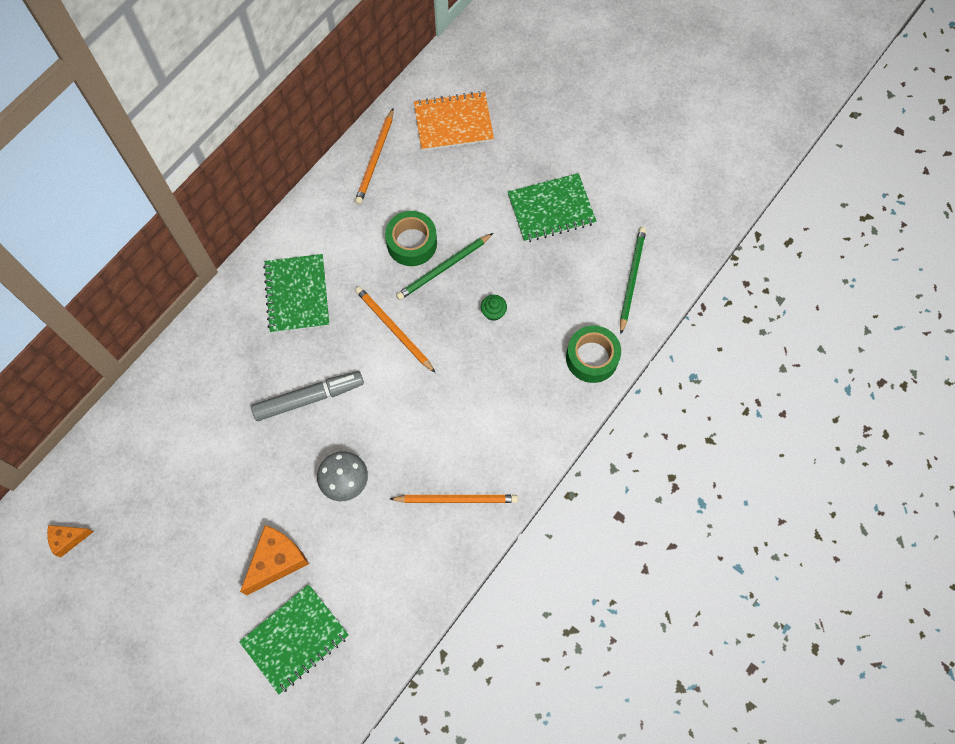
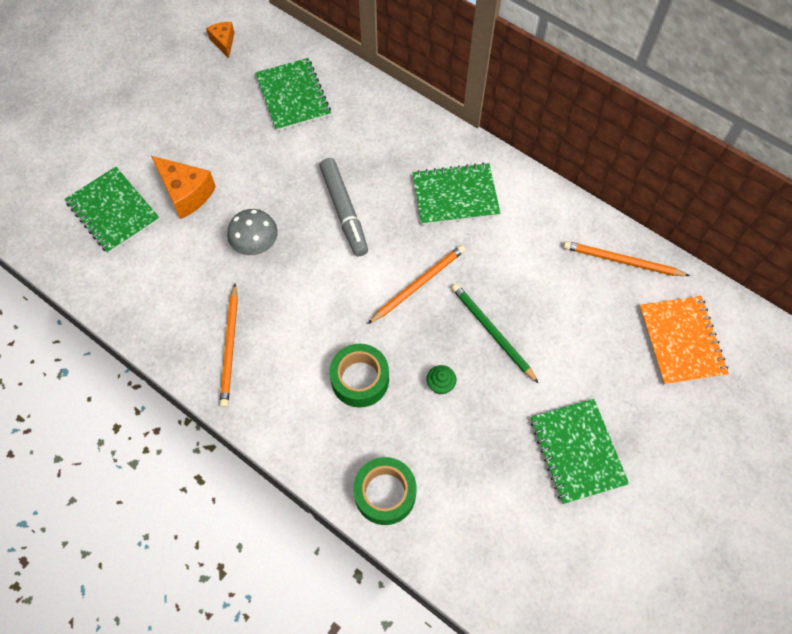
camera: 90 degrees right, 5 degrees down
green tape [385,211,437,266] -> green tape moved to [329,344,389,407]
green pencil [620,227,646,334] -> none
none -> green notebook [255,58,331,131]

